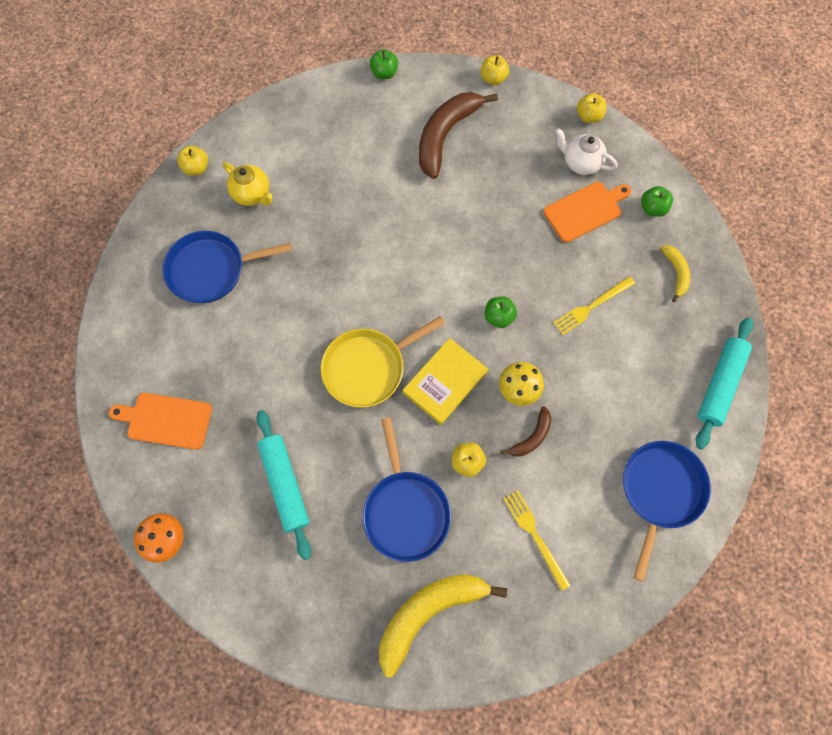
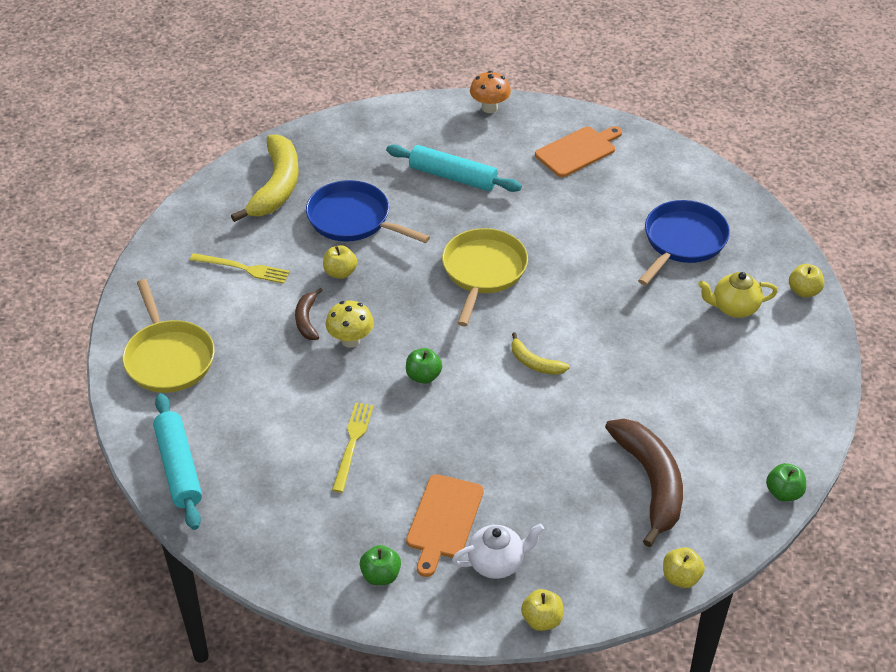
camera: 135 degrees right, 25 degrees down
yellow book [402,338,488,425] -> none
blue pan [623,441,711,582] -> yellow pan [122,279,215,393]
yellow banana [661,245,690,302] -> yellow banana moved to [511,332,570,375]

